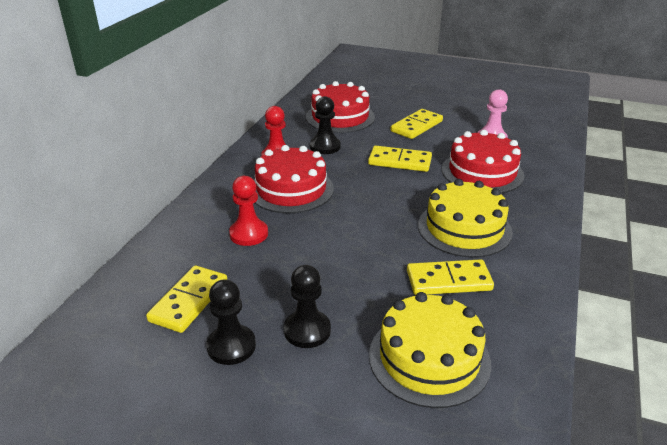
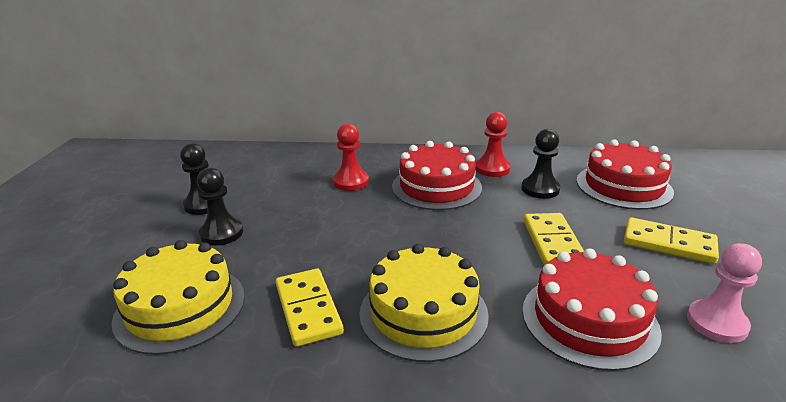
camera: 75 degrees right, 5 degrees down
yellow domino [146,266,228,333] -> none

